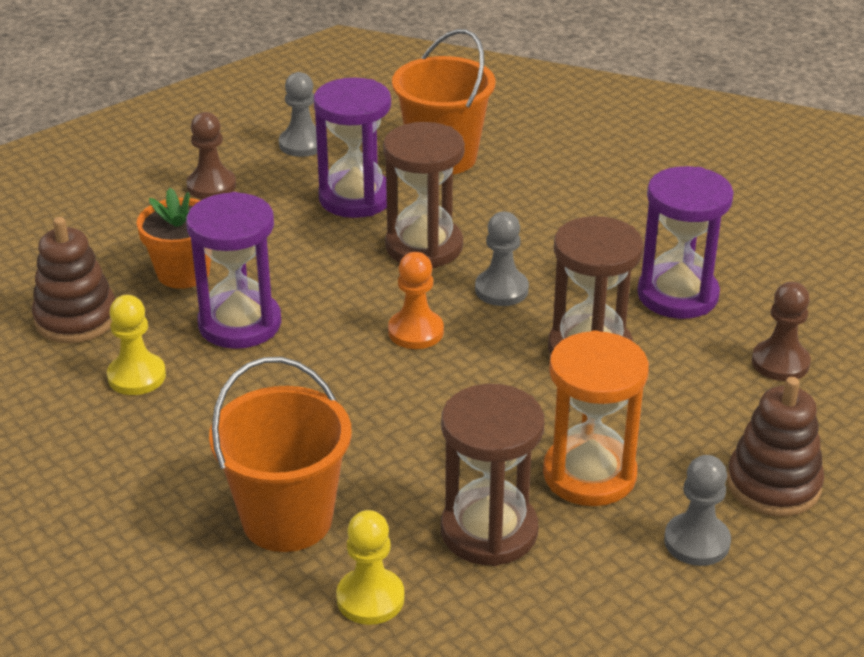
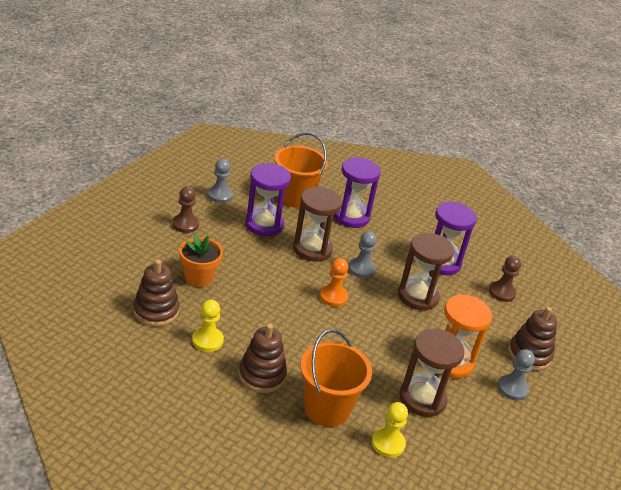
camera: 25 degrees left, 0 degrees up
purple hourglass [186,192,281,349] -> purple hourglass moved to [334,157,381,228]
none -> brown stacking toy [239,323,287,393]

